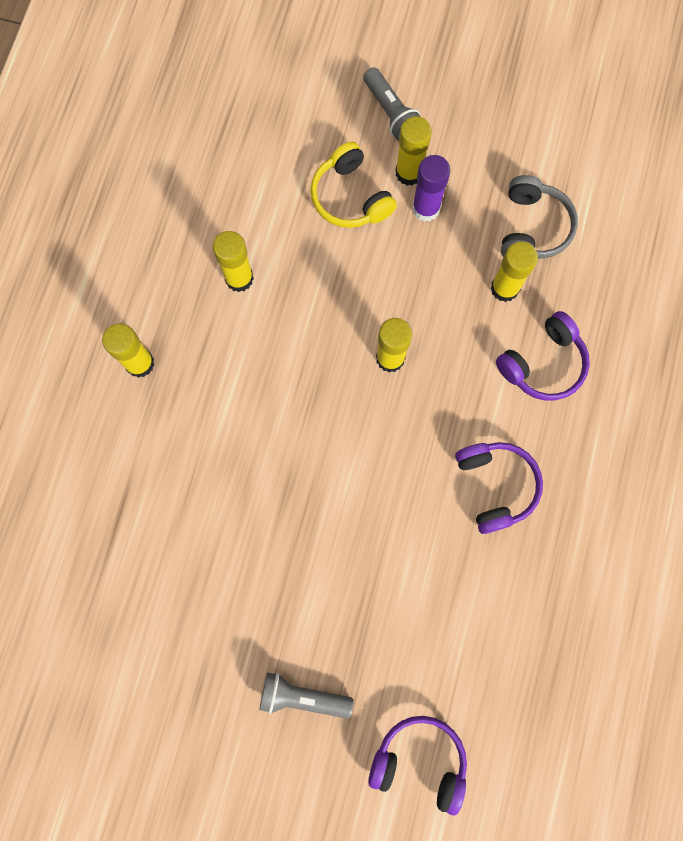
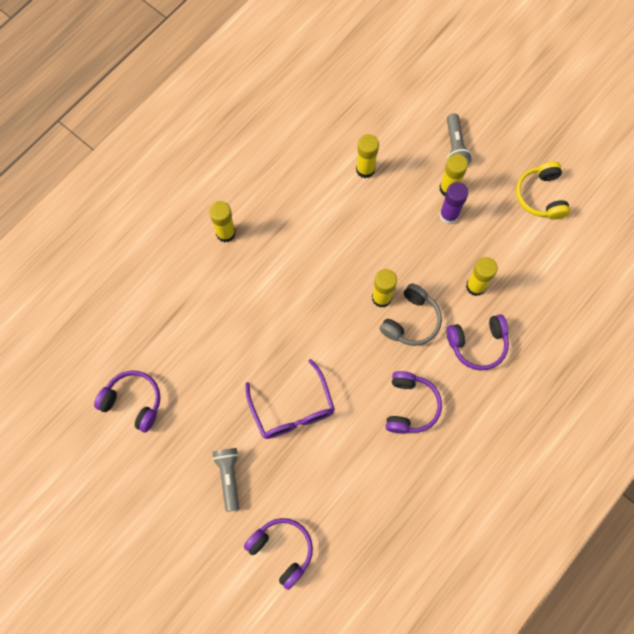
camera: 25 degrees right, 5 degrees down
yellow glue stick [213,231,254,292] -> yellow glue stick moved to [356,134,379,178]
grey flashlight [259,672,354,719] -> grey flashlight turned 45 degrees clockwise [212,448,239,512]
yellow headphones [310,142,397,228] -> yellow headphones moved to [516,161,570,220]
grey headphones [501,175,578,259] -> grey headphones moved to [379,283,442,346]
none -> purple headphones [94,371,160,433]
none -> purple glasses [246,359,335,439]

